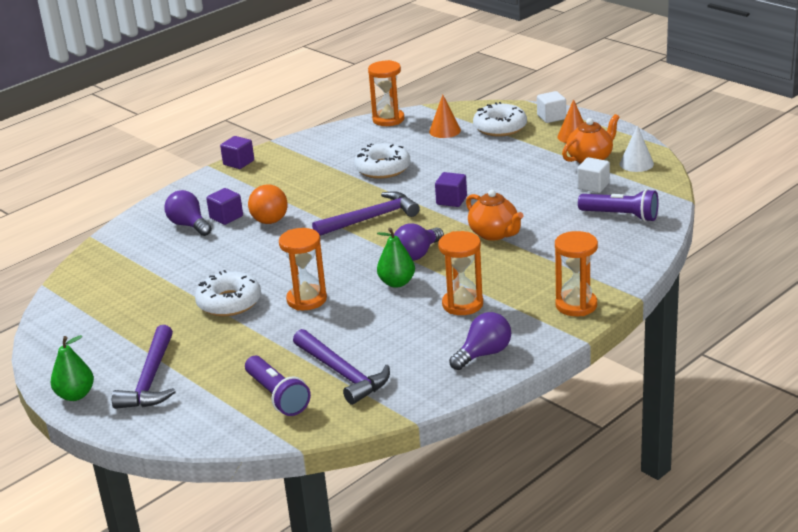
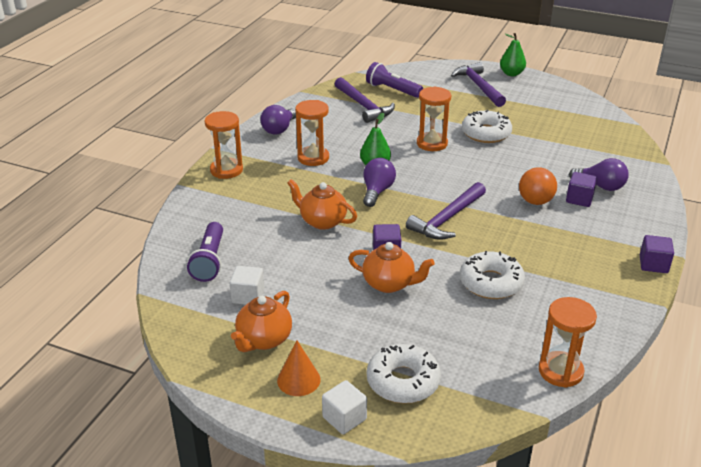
camera: 155 degrees right, 5 degrees up
purple hammer [293,329,390,405] -> purple hammer turned 150 degrees counterclockwise [335,77,395,123]
orange cone [429,95,461,138] -> none
purple flashlight [578,189,659,222] -> purple flashlight turned 90 degrees counterclockwise [187,222,223,282]
white cone [620,125,654,172] -> none
none -> orange teapot [348,242,435,293]

